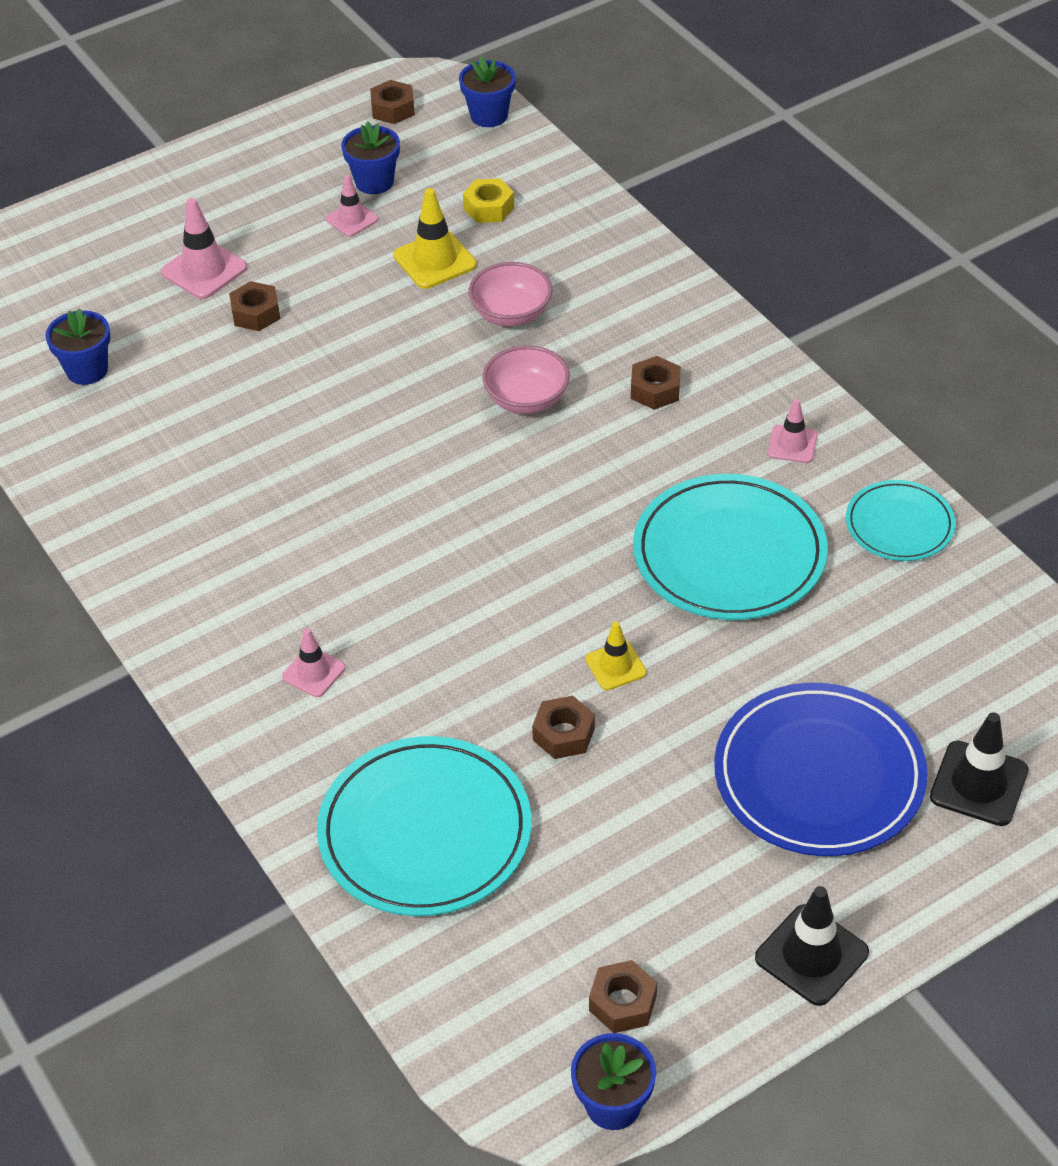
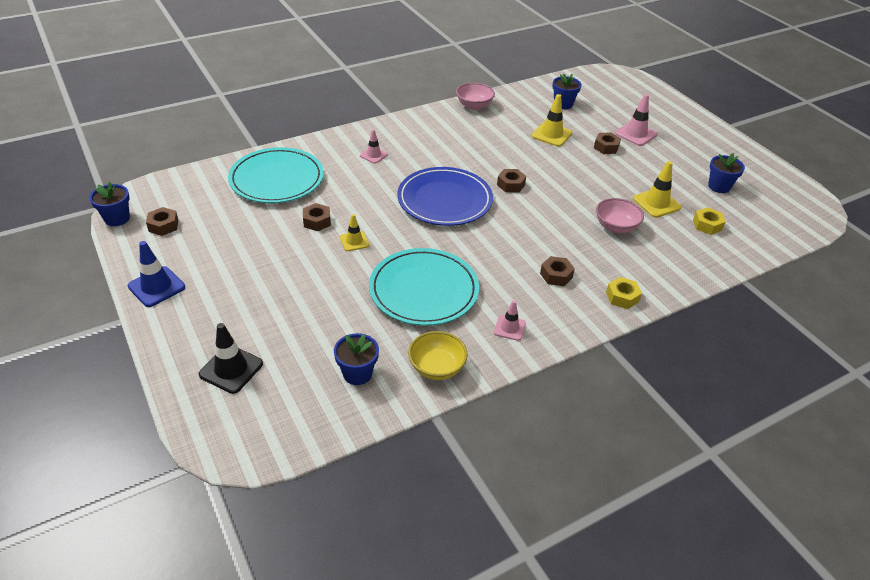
camera: 90 degrees right, 5 degrees down
pink traffic cone [326,175,378,237] -> none
brown nut [370,80,415,124] -> brown nut moved to [497,169,526,193]
blue flower pot [459,56,516,127] -> blue flower pot moved to [334,333,379,385]
pink bowl [483,345,570,414] -> pink bowl moved to [456,83,495,110]
blue plate [714,683,928,856] -> blue plate moved to [397,167,493,226]
black traffic cone [755,886,869,1006] -> blue traffic cone [128,241,185,307]
turquoise plate [846,480,956,561] -> yellow bowl [408,331,468,380]
none -> yellow traffic cone [532,94,572,147]
none -> yellow nut [606,277,642,309]

